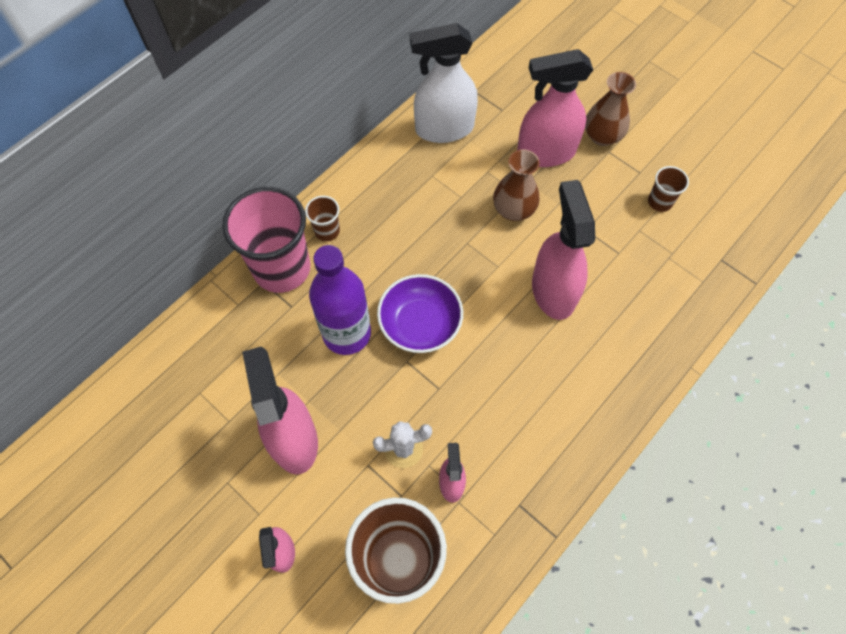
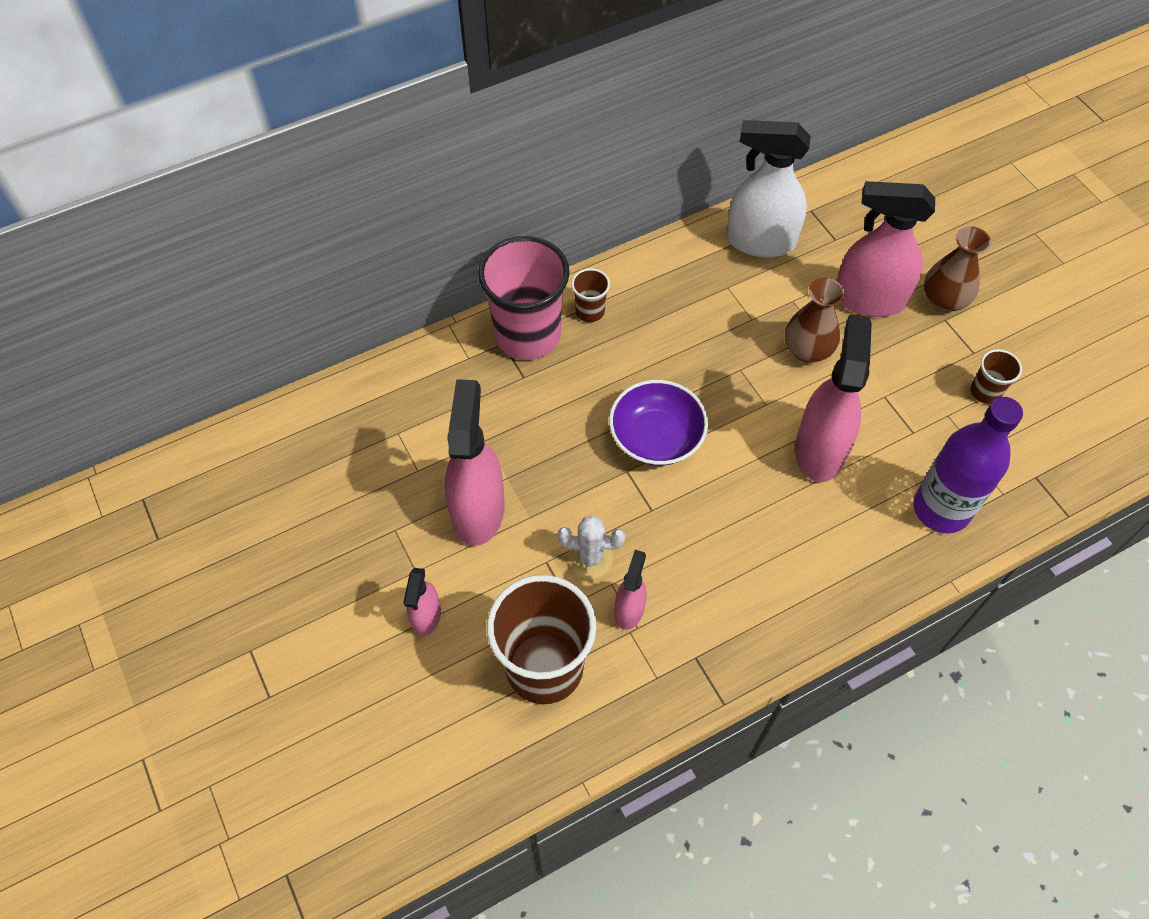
camera: 20 degrees right, 5 degrees down
purple bottle [309,245,371,355] -> purple bottle moved to [913,397,1023,533]

